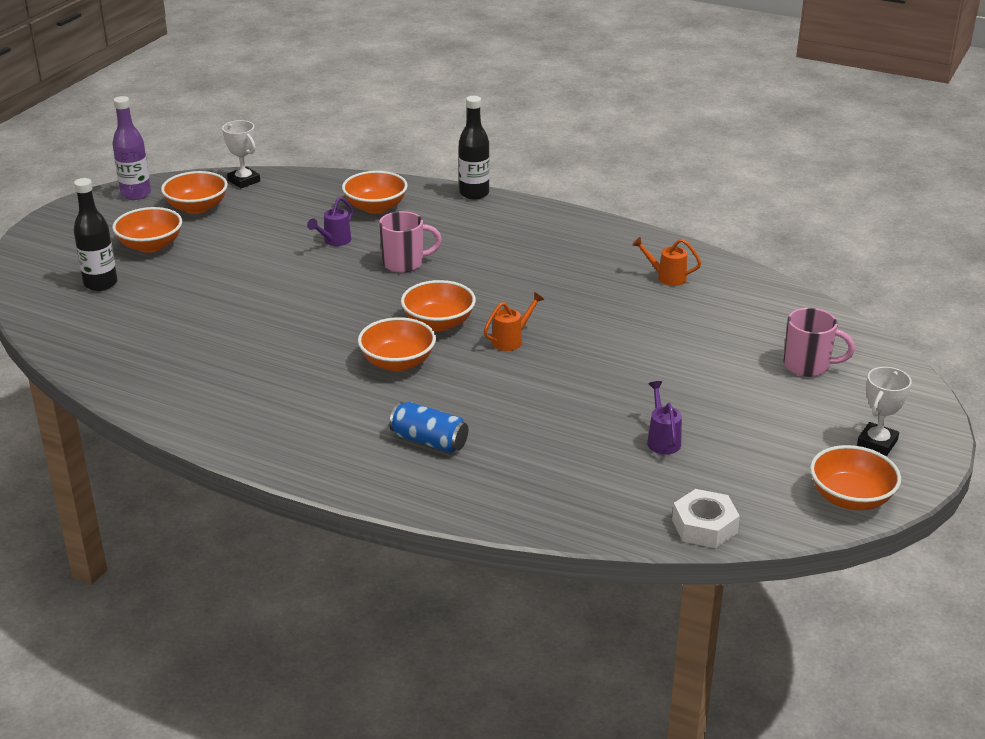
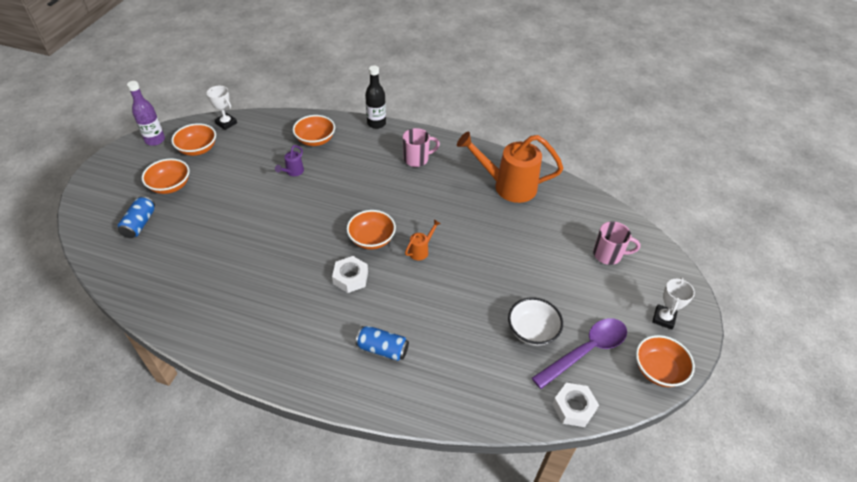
camera: 10 degrees left, 15 degrees up
black bottle [74,178,118,291] -> blue can [118,196,155,238]
orange bowl [358,317,436,371] -> white nut [332,256,368,293]
pink mug [379,211,442,273] -> pink mug moved to [403,128,440,167]
orange watering can [632,237,701,286] -> orange watering can [457,132,563,203], size x2.35
purple watering can [647,381,682,454] -> white bowl [508,297,563,346]
none -> purple spoon [532,318,627,389]

